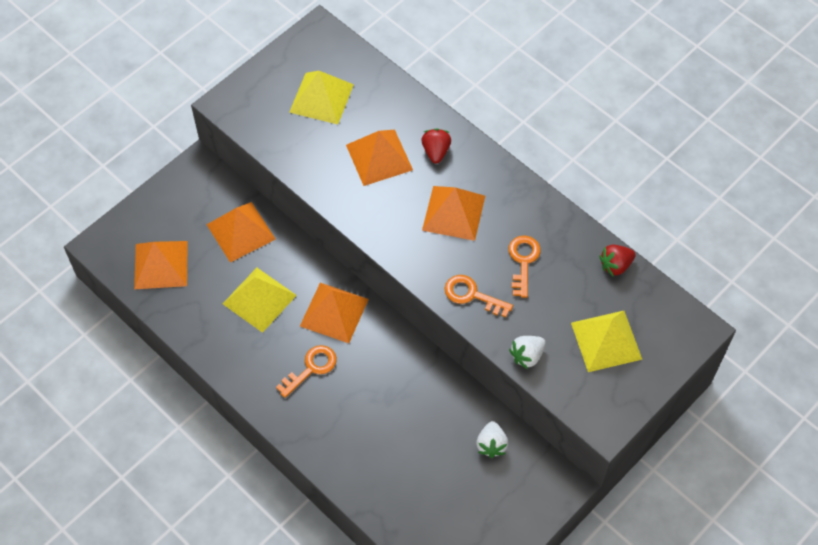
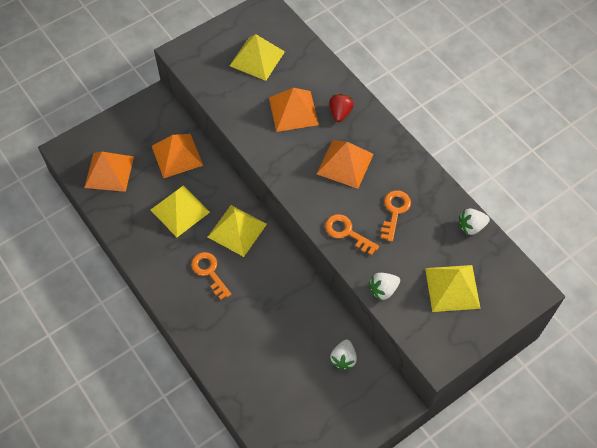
camera: 10 degrees right, 0 degrees up
orange key [276,345,337,398] -> orange key turned 90 degrees counterclockwise [191,252,231,300]
orange pyramid [300,283,369,343] -> yellow pyramid [208,205,267,257]
red strawberry [599,245,636,277] -> white strawberry [459,208,490,236]

